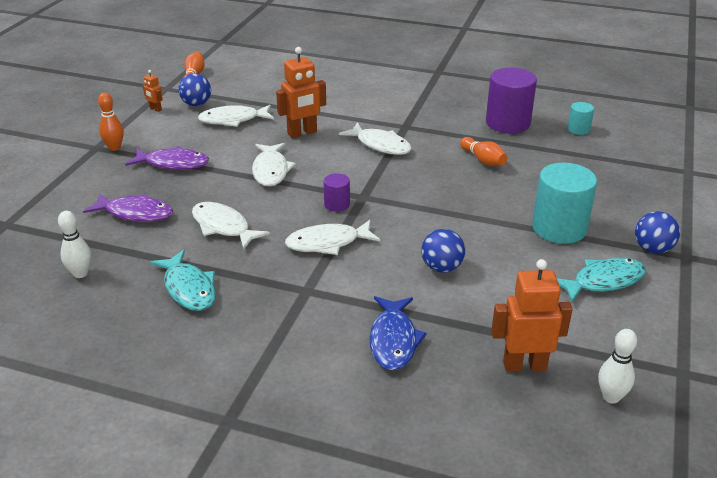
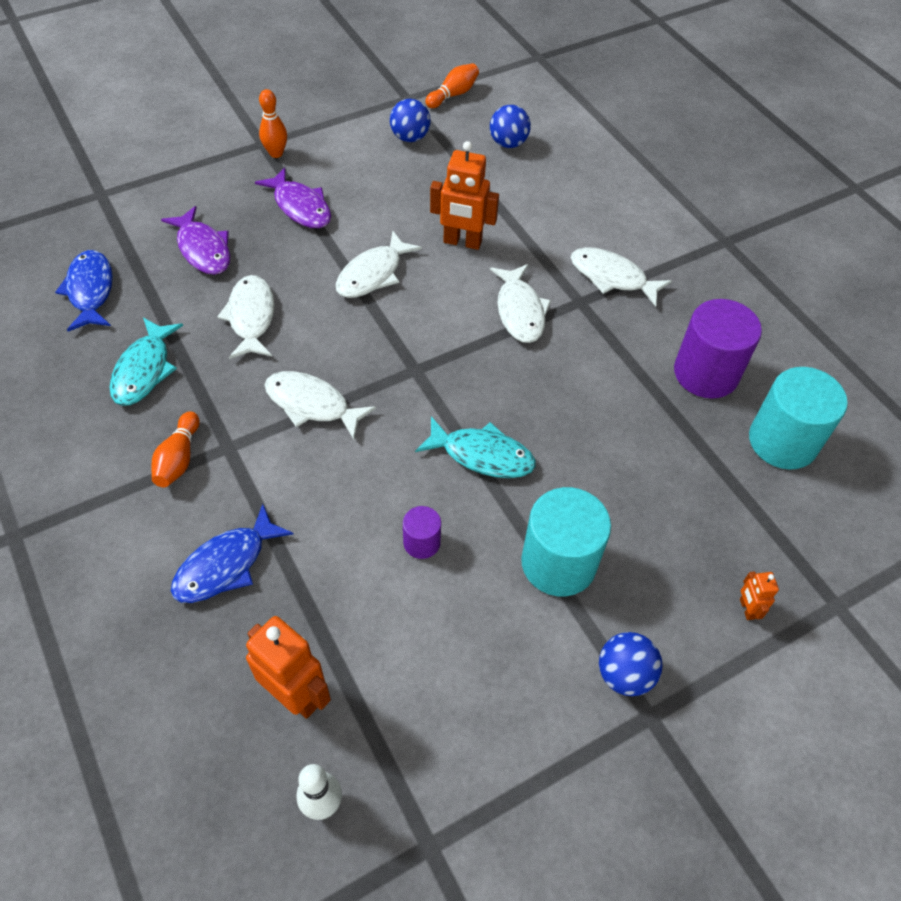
camera: 40 degrees right, 20 degrees up
white bowling pin [58,211,91,278] -> blue fish [55,250,113,332]
orange robot [143,70,163,112] -> orange robot moved to [740,571,779,620]
white fish [198,105,274,127] -> white fish moved to [571,247,672,307]
purple cylinder [324,173,350,212] -> purple cylinder moved to [403,506,441,559]
blue ball [421,229,465,272] -> blue ball moved to [490,105,531,148]
orange bowling pin [460,137,507,166] -> orange bowling pin moved to [151,411,200,487]
turquoise fish [557,258,646,302] -> turquoise fish moved to [415,417,536,478]
turquoise cylinder [567,102,594,135] -> turquoise cylinder [749,367,848,470], size x2.01

